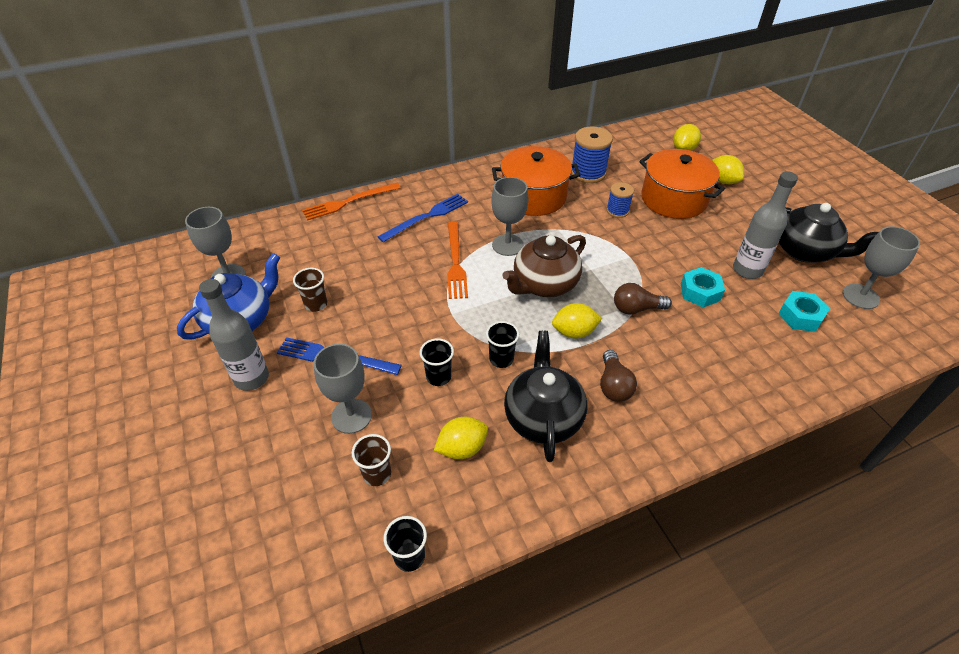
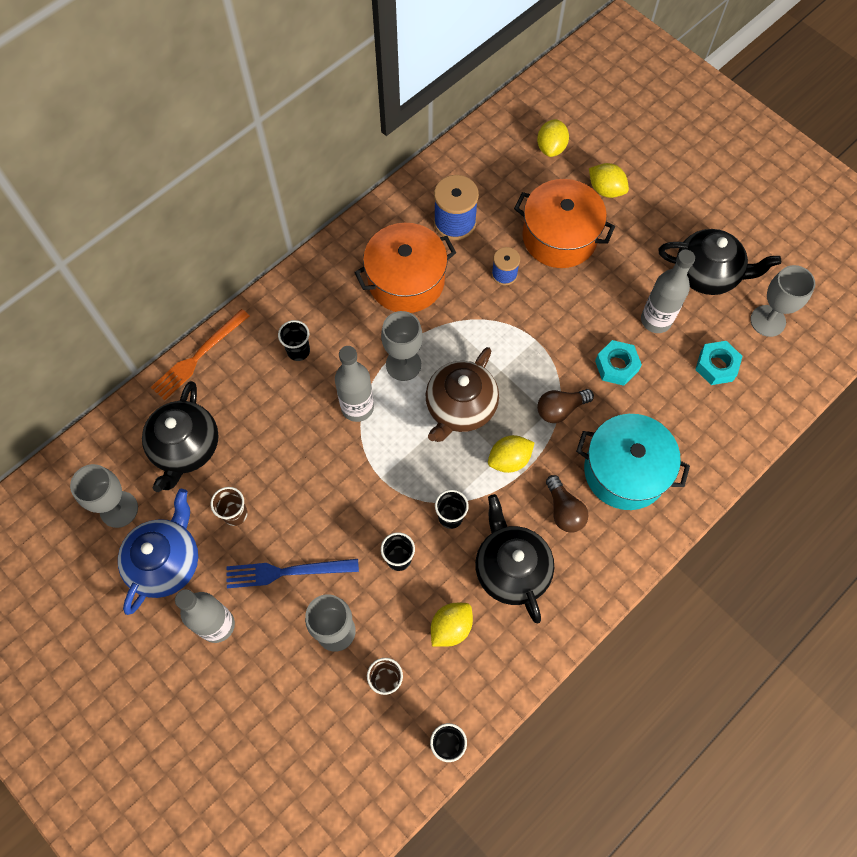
camera: 20 degrees left, 20 degrees up
blue fork [378,194,468,242] -> black cup [278,320,310,361]
orange fork [447,221,468,299] -> grey bottle [335,346,374,422]
none -> black teapot [142,381,218,492]
none -> turquoise pot [576,414,690,510]

